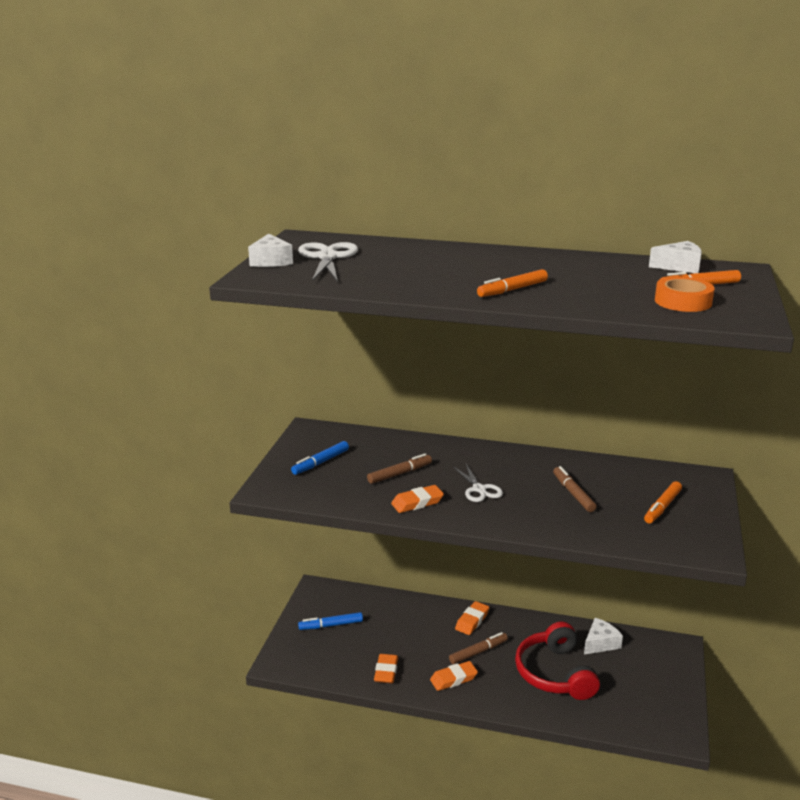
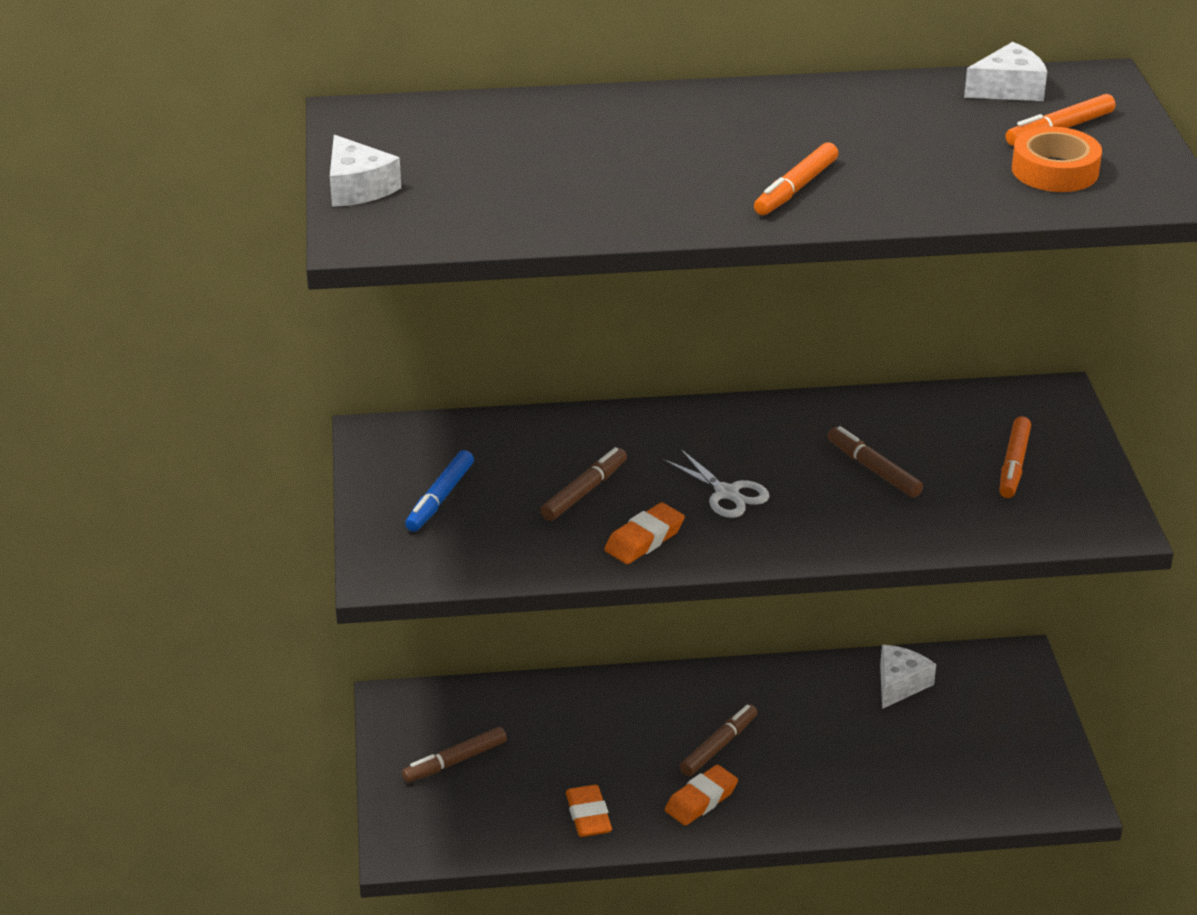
camera: 20 degrees left, 10 degrees up
white scissors [298,242,358,282] -> none
blue marker [298,612,363,630] -> brown marker [402,727,507,783]
orange eraser [455,601,489,635] -> none
red headphones [515,622,600,700] -> none

